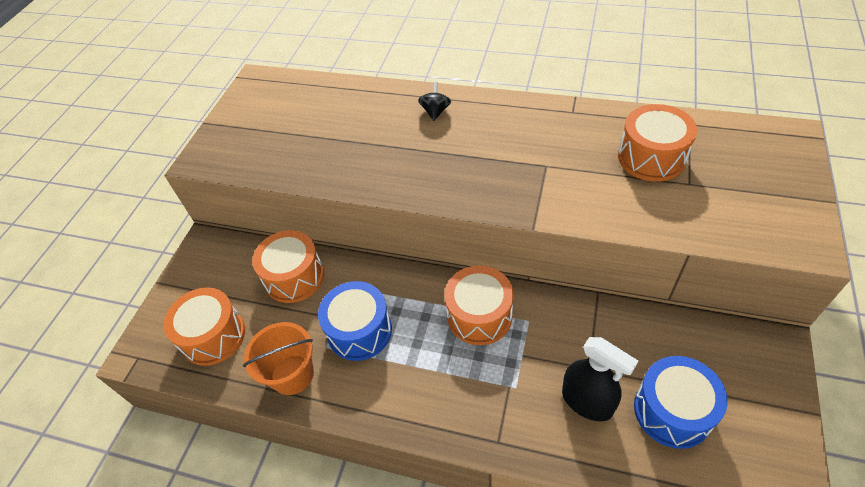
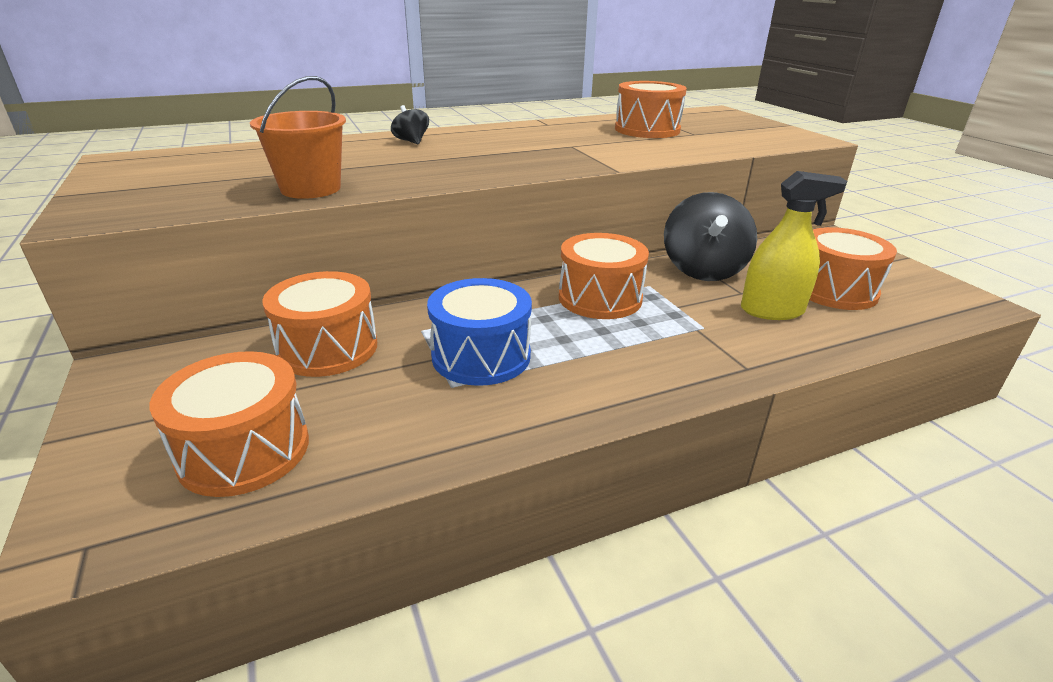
camera: 45 degrees left, 20 degrees down
orange bucket [243,322,314,395] -> orange bucket moved to [250,76,346,199]
black spray bottle [562,337,638,421] -> yellow spray bottle [741,171,847,320]
blue drum [634,356,728,449] -> orange drum [810,227,897,310]
none -> black spinning top [664,192,757,281]

